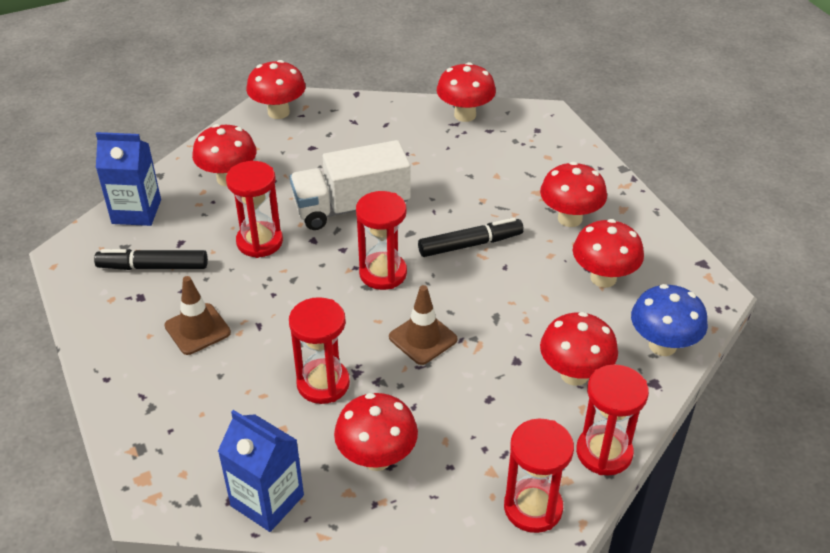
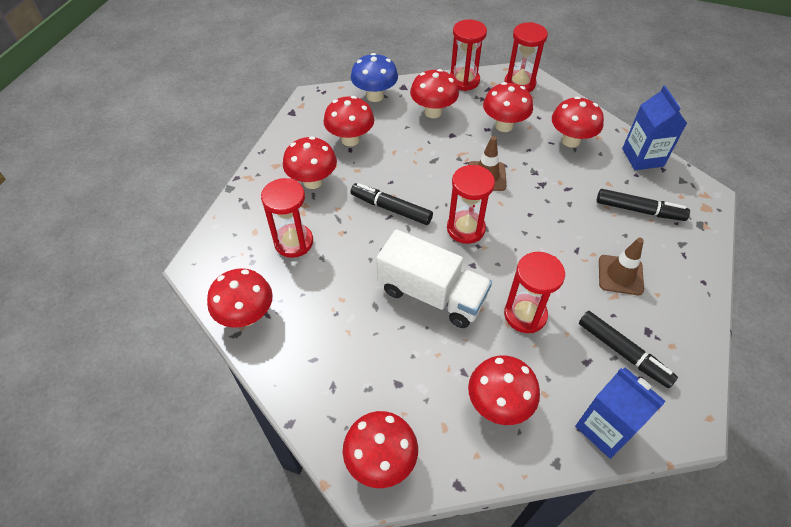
camera: 135 degrees left, 10 degrees up
red hourglass [289,297,350,404] -> red hourglass moved to [261,178,313,258]
none -> red mushroom [483,82,533,132]
none -> black marker [597,189,690,221]

